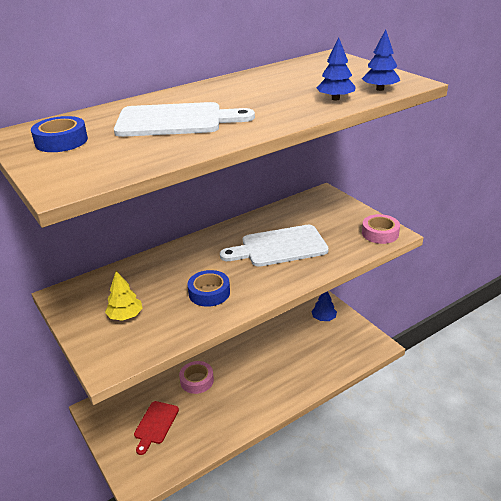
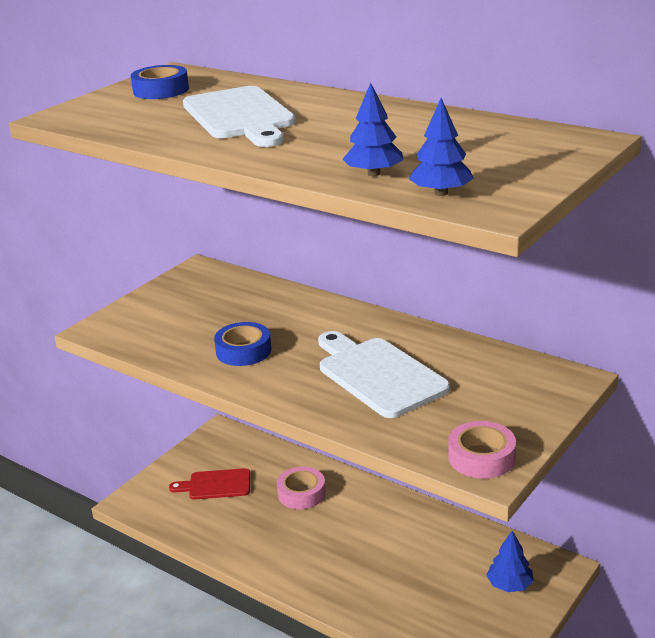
camera: 70 degrees right, 5 degrees down
yellow tree [105,271,143,321] -> none

